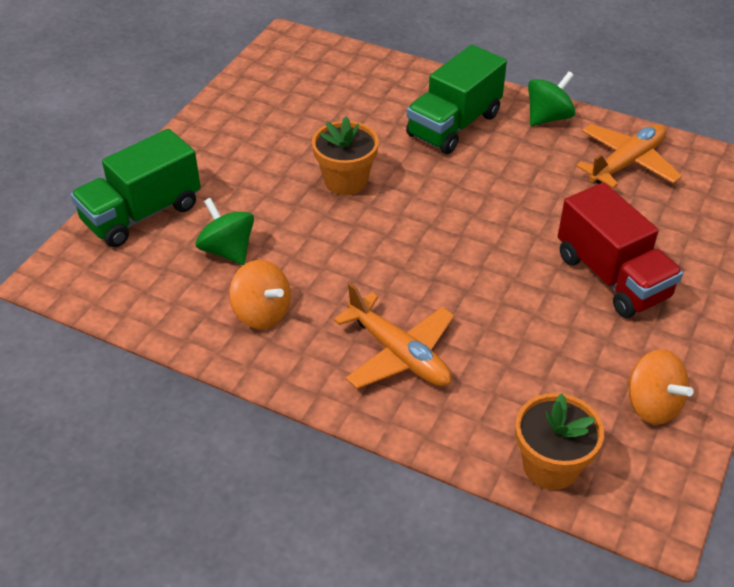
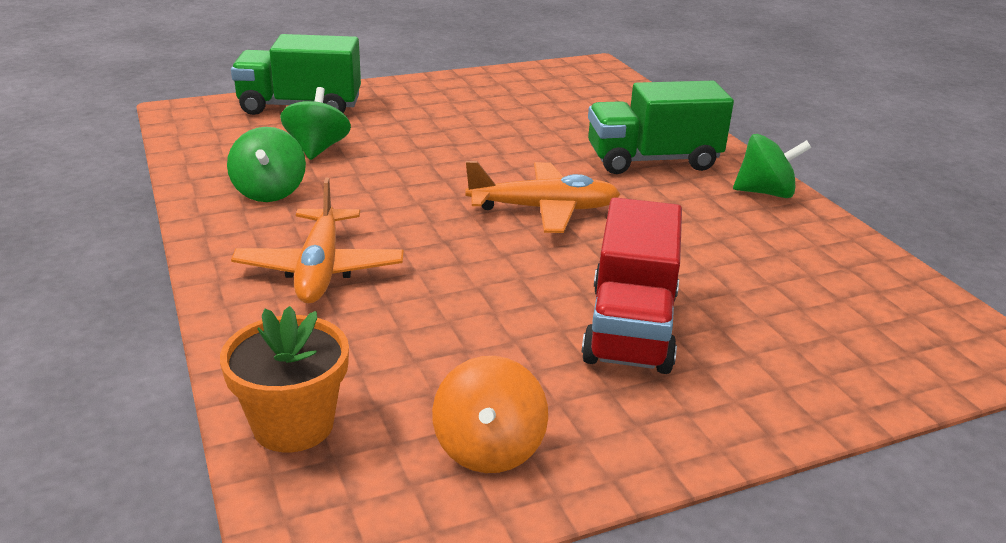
camera: 40 degrees right, 15 degrees down
orange spinning top [229,260,291,329] -> green spinning top [227,127,306,202]
orange flower pot [312,116,379,195] -> none
orange plane [576,124,682,188] -> orange plane moved to [465,161,621,233]

